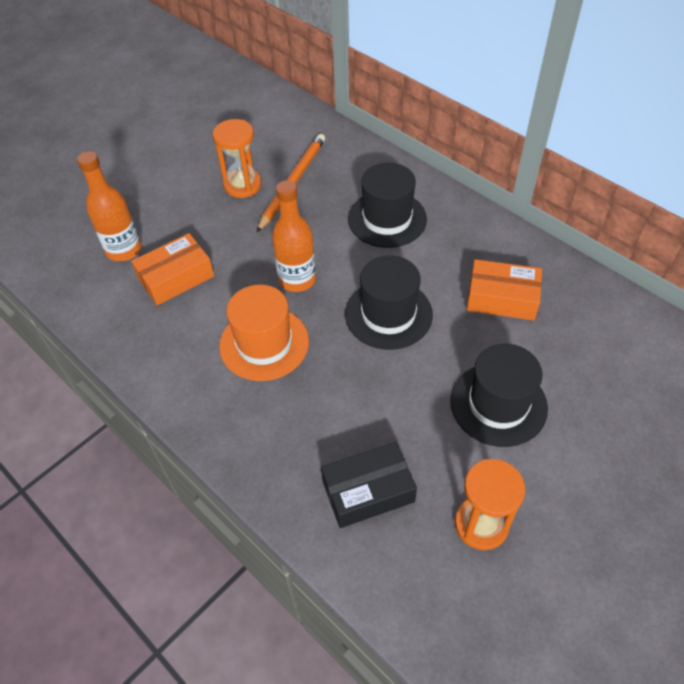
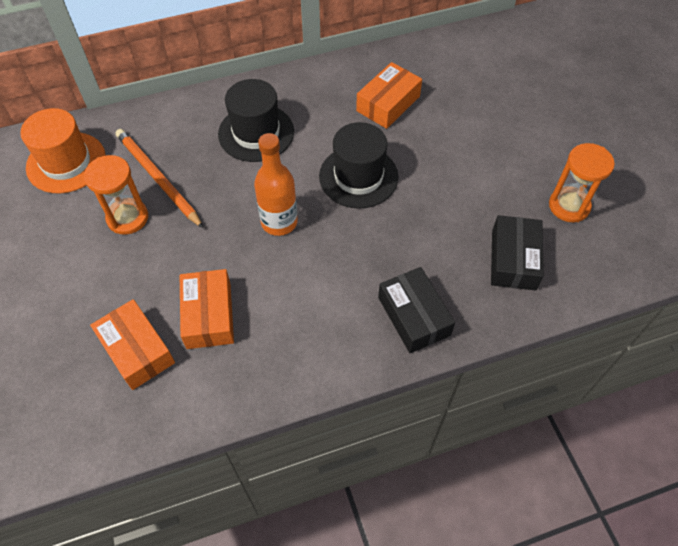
camera: 65 degrees left, 5 degrees up
orange bottle [77,151,141,262] -> orange box [90,299,175,390]
orange hat [219,285,309,381] -> orange hat moved to [20,108,106,193]
black hat [450,344,548,447] -> none
none -> black box [378,267,455,353]

